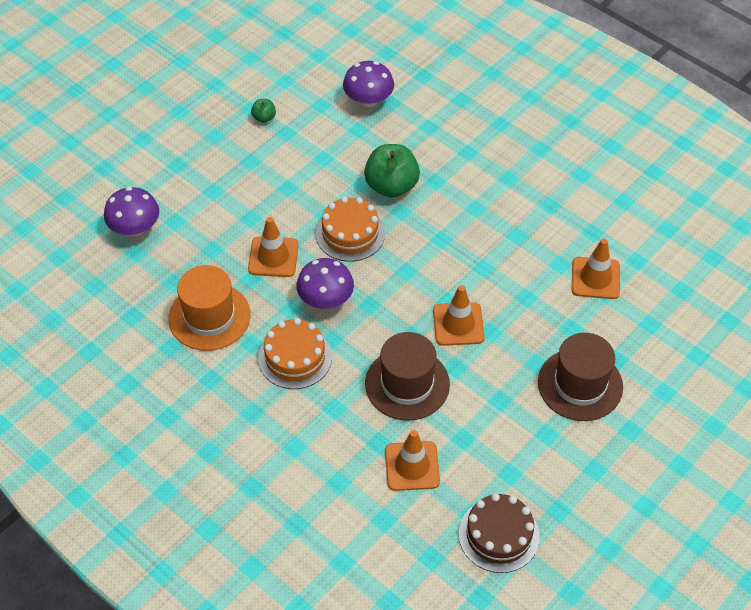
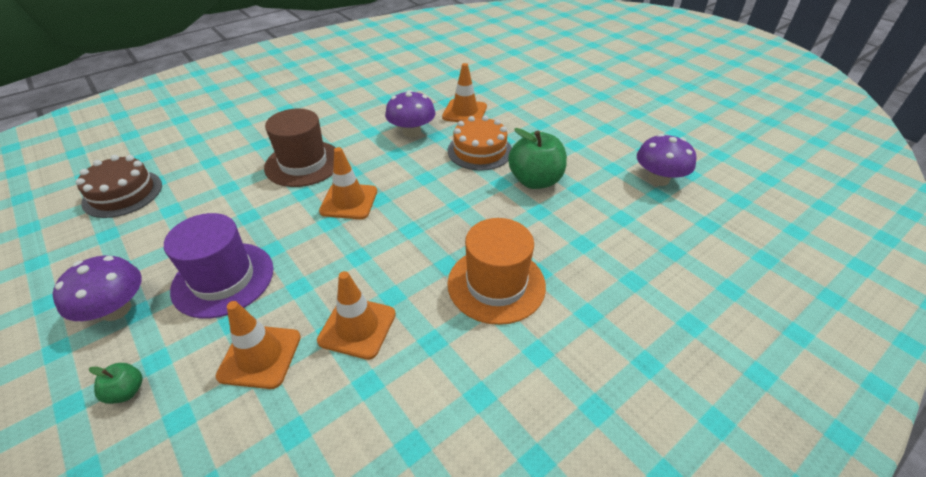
camera: 100 degrees right, 10 degrees down
purple mushroom [104,187,159,236] -> purple mushroom moved to [52,256,142,321]
orange hat [168,265,251,351] -> orange hat moved to [447,218,546,325]
green apple [251,99,276,123] -> green apple moved to [89,363,143,404]
orange cake [258,318,332,389] -> none
orange traffic cone [385,430,440,491] -> orange traffic cone moved to [216,301,301,389]
brown hat [538,333,623,421] -> purple hat [164,213,273,318]

